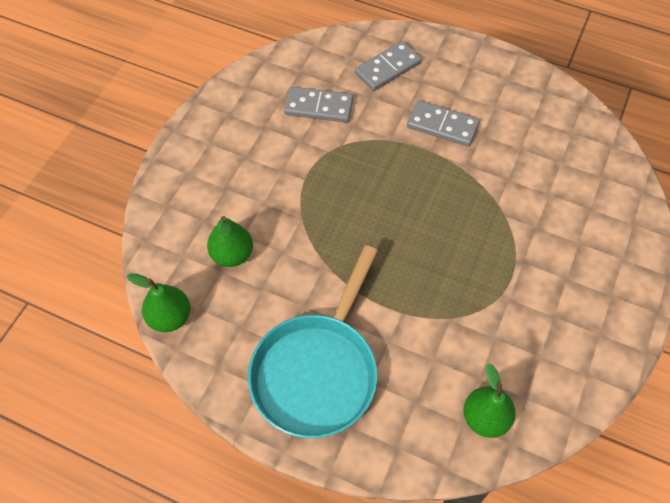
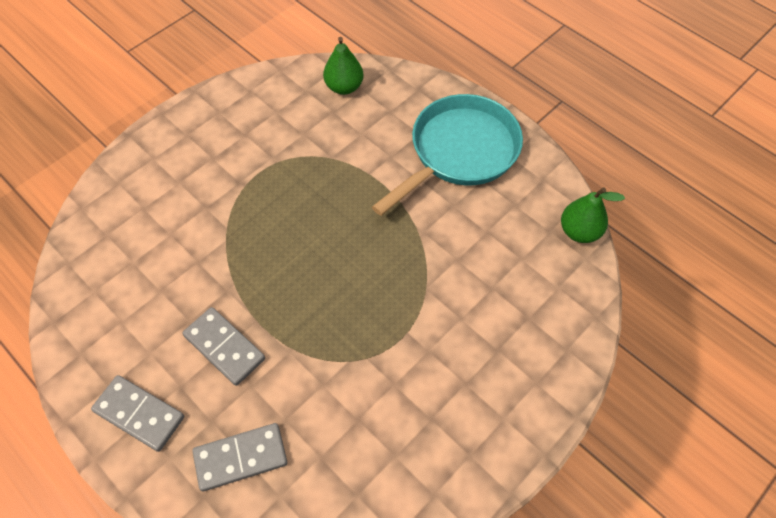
camera: 160 degrees left, 0 degrees up
green pear [207,216,253,267] -> none
grey domino [284,87,353,123] -> grey domino moved to [91,375,184,452]

